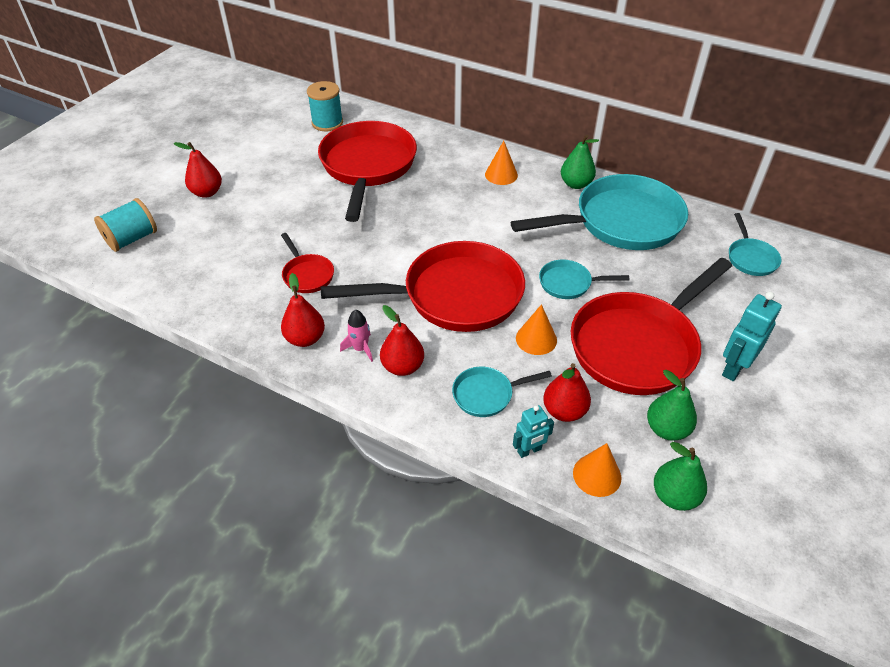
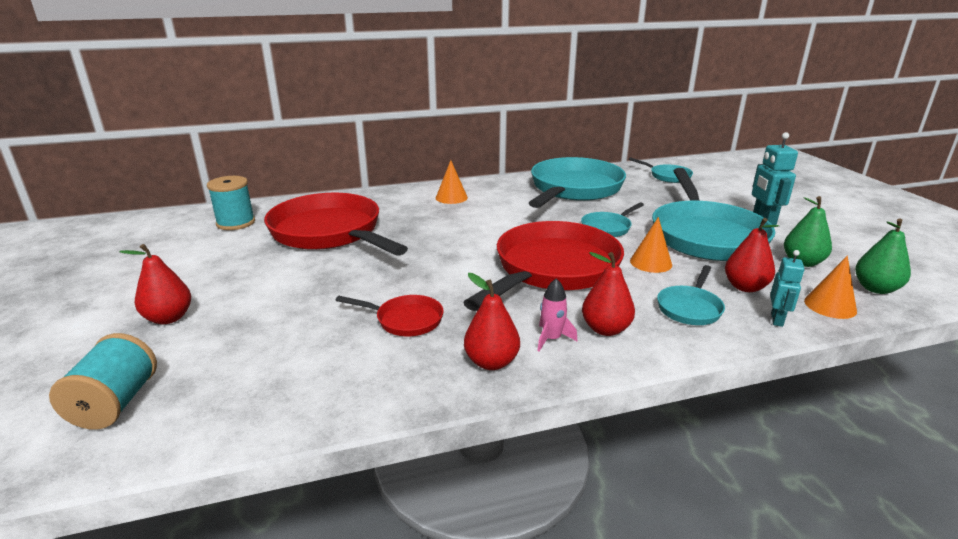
camera: 45 degrees left, 20 degrees down
green pear [561,135,599,189] -> none
red pan [571,258,732,395] -> turquoise pan [652,168,775,261]

